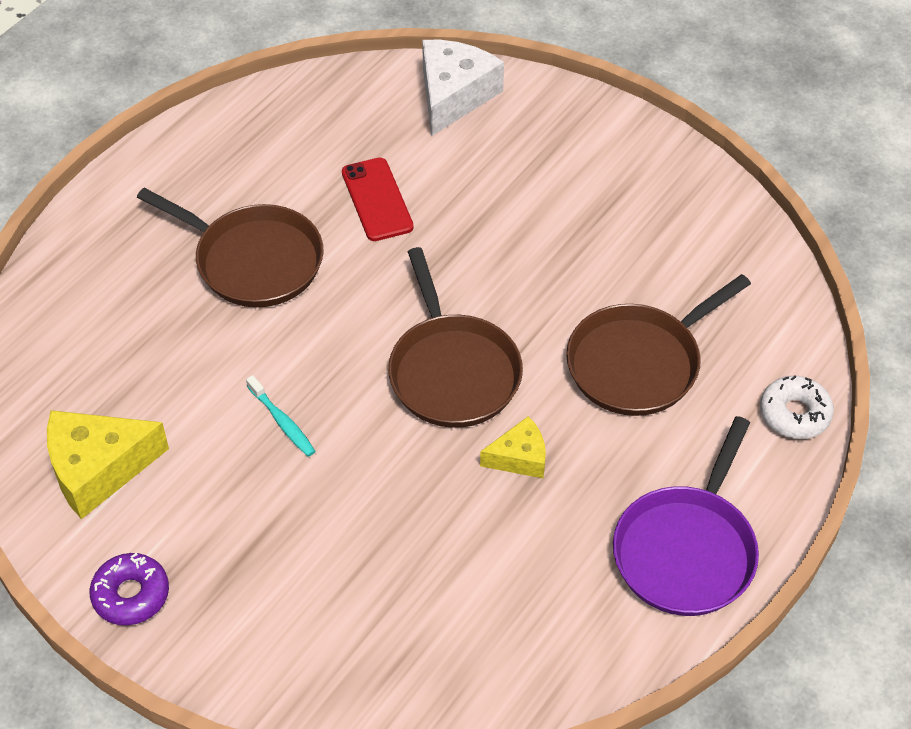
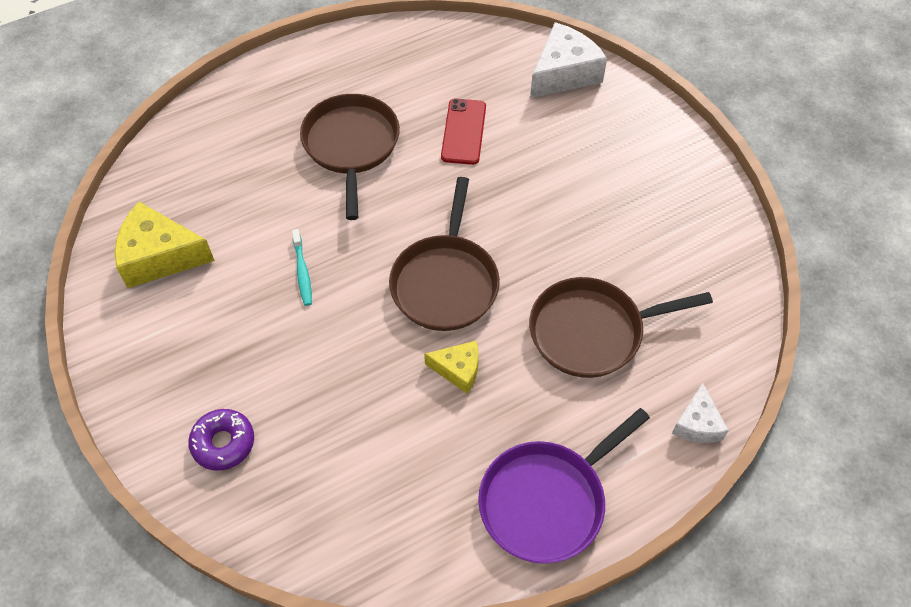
camera: 25 degrees right, 5 degrees up
purple donut [89,553,169,625] -> purple donut moved to [188,409,254,471]
brown pan [137,188,324,307] -> brown pan turned 150 degrees counterclockwise [300,94,400,220]
white donut [760,376,834,439] -> white cheese [672,383,729,443]

